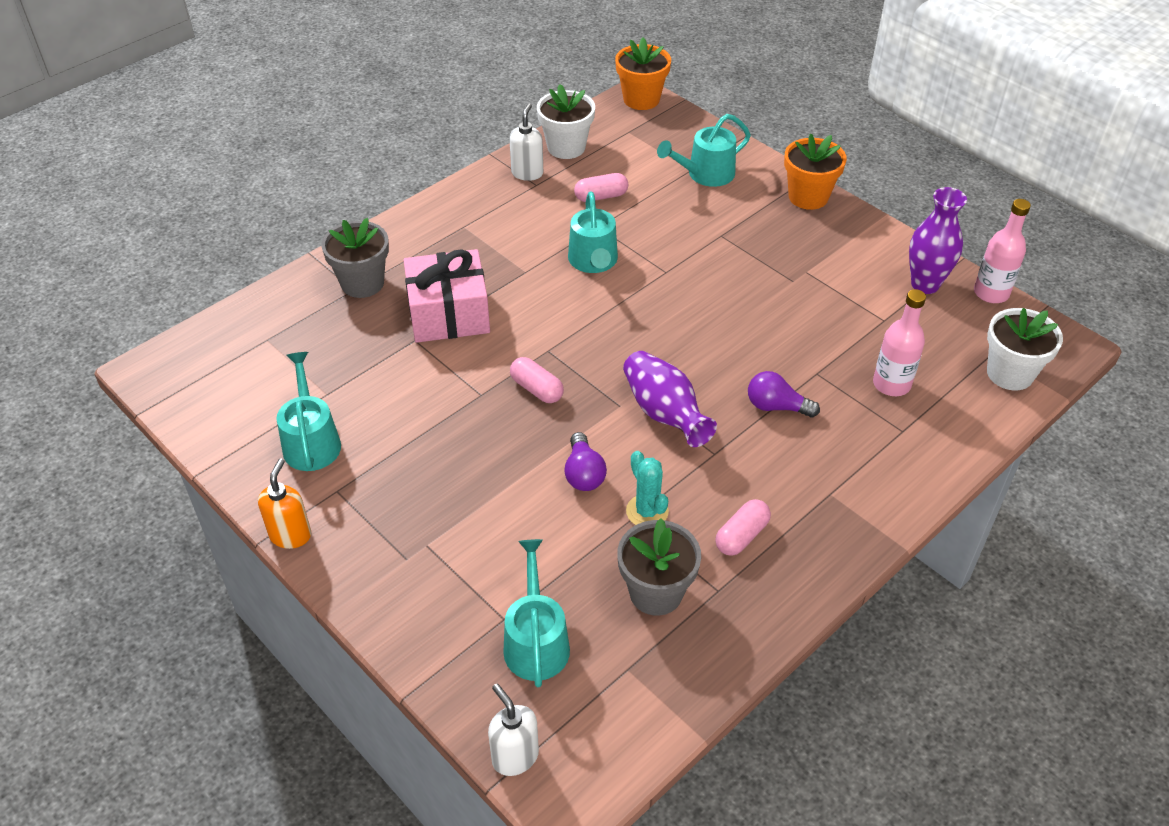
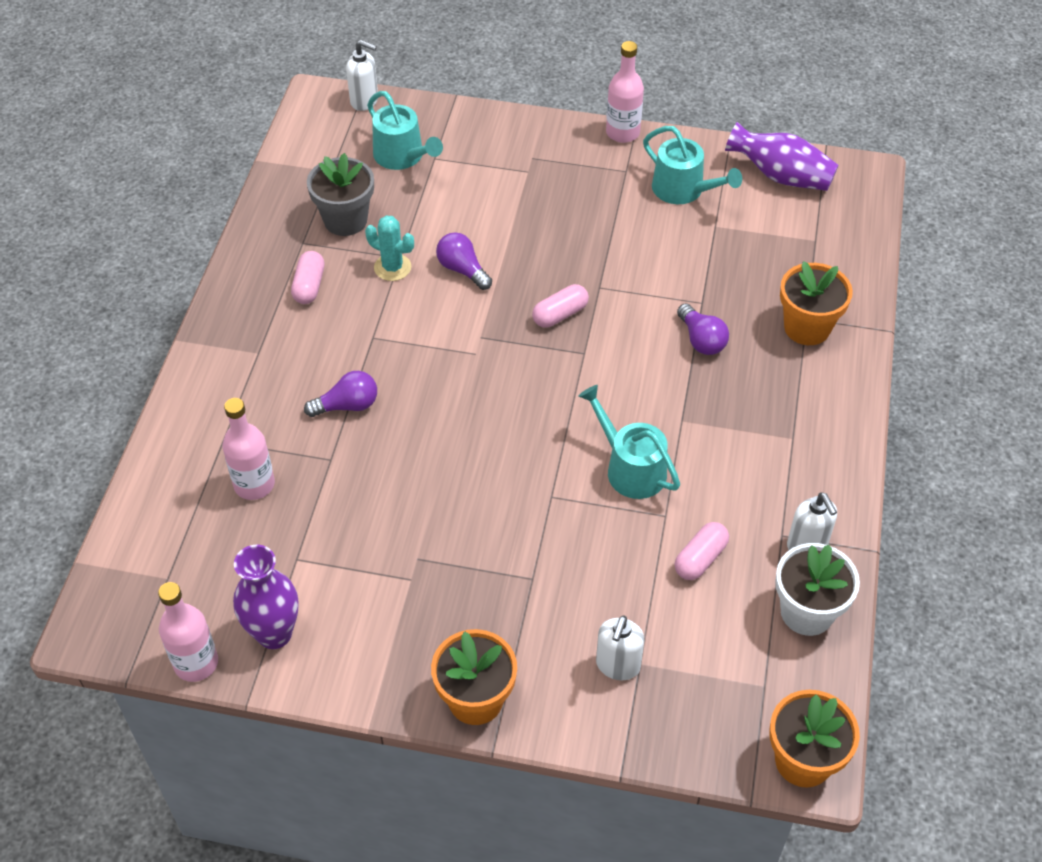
camera: 145 degrees right, 5 degrees up
orange soap dispenser [258,459,311,549] -> pink bottle [606,41,644,143]
grey flower pot [321,218,389,298] -> orange flower pot [780,261,853,345]
pink gift [403,249,490,343] -> purple light bulb [677,303,729,355]
pink capsule [510,357,564,403] -> pink capsule turned 45 degrees counterclockwise [532,284,589,328]
purple vase [623,351,717,447] -> purple vase moved to [725,122,839,191]
turquoise watering can [657,114,751,187] -> white soap dispenser [596,615,645,681]
white flower pot [987,308,1063,390] -> none

